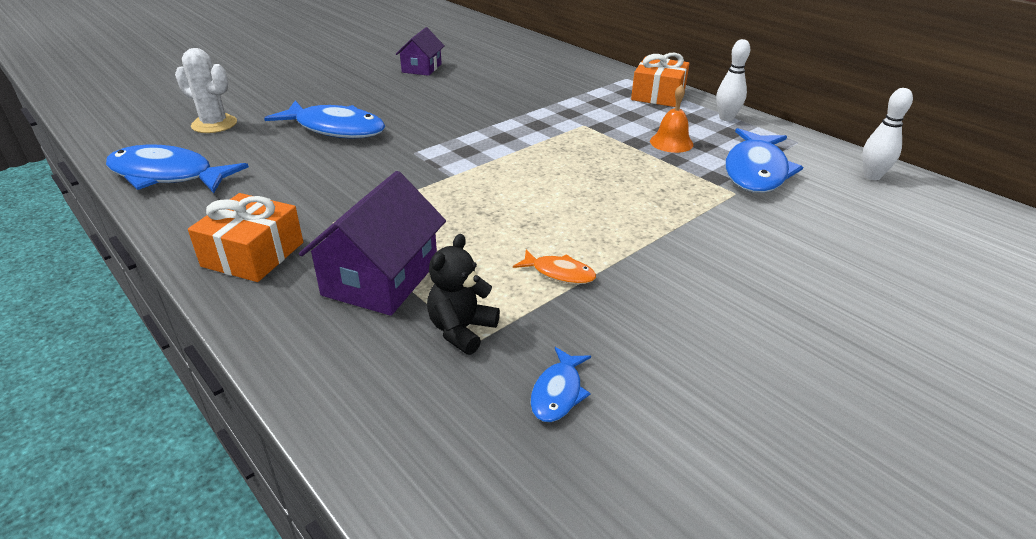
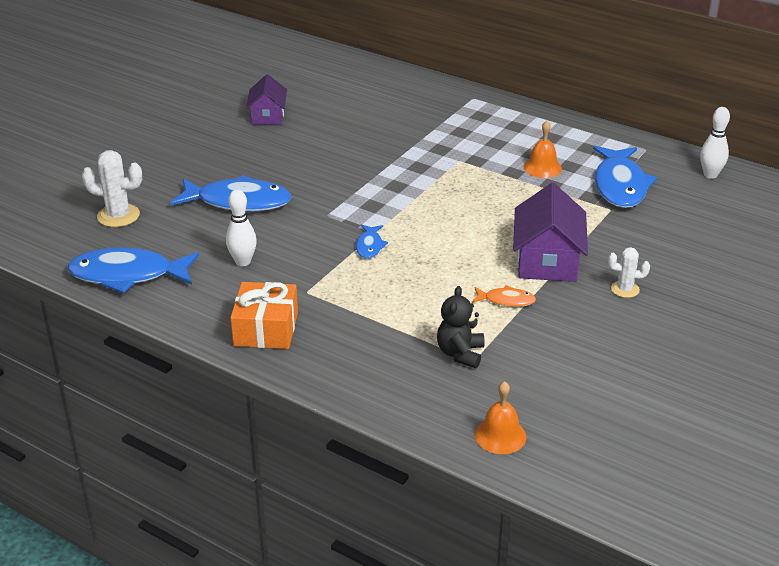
camera: 15 degrees left, 0 degrees up
purple house [299,171,446,316] -> purple house moved to [513,183,588,282]
blue fish [530,347,591,422] -> blue fish moved to [356,224,388,259]
orange gift [631,53,690,107] -> none
white bowling pin [716,39,750,121] -> white bowling pin moved to [226,189,257,266]
none -> orange bell [475,381,526,454]
none -> white cactus [608,247,650,298]

